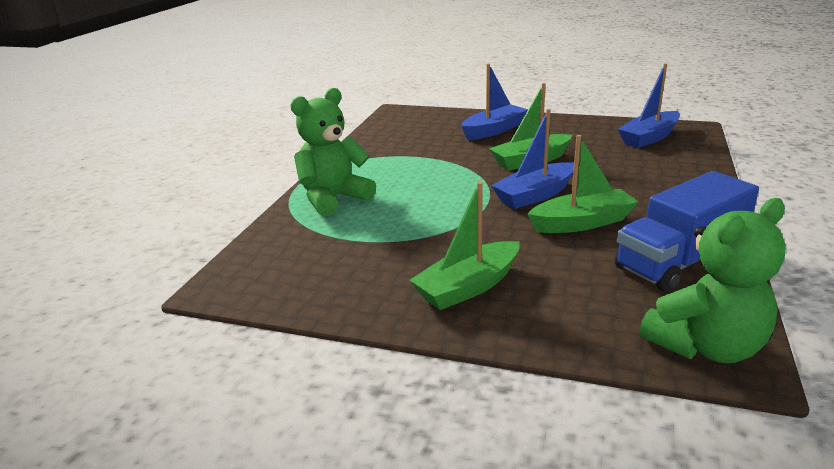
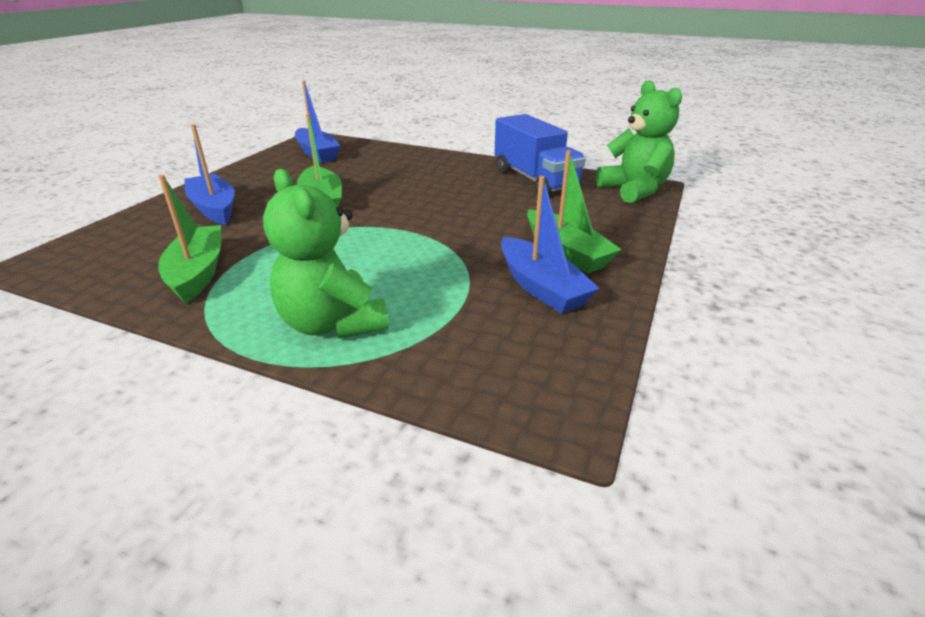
camera: 85 degrees left, 5 degrees up
blue boat [491,109,574,209] -> blue boat moved to [501,176,600,314]
green boat [527,135,639,233] -> green boat moved to [158,175,221,304]

